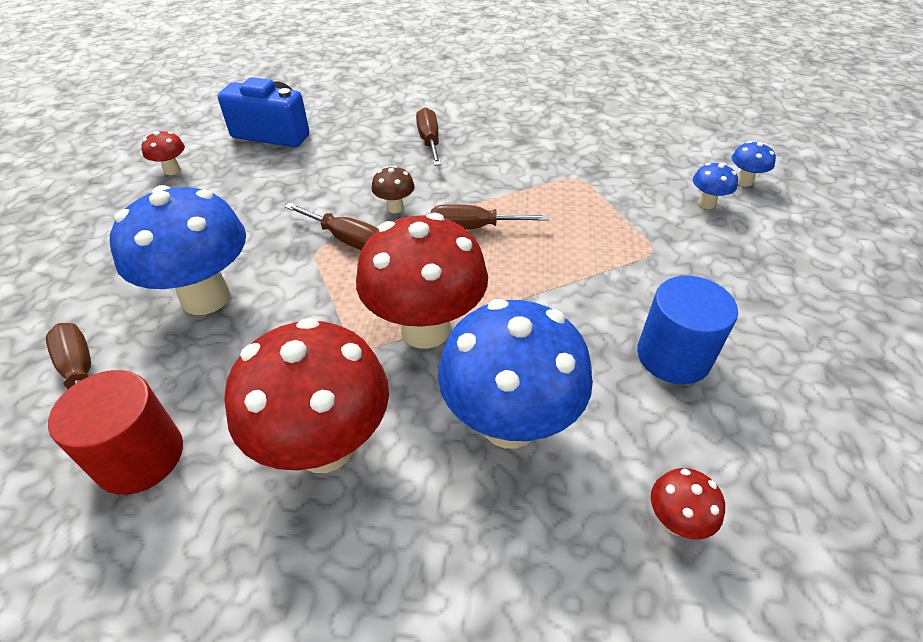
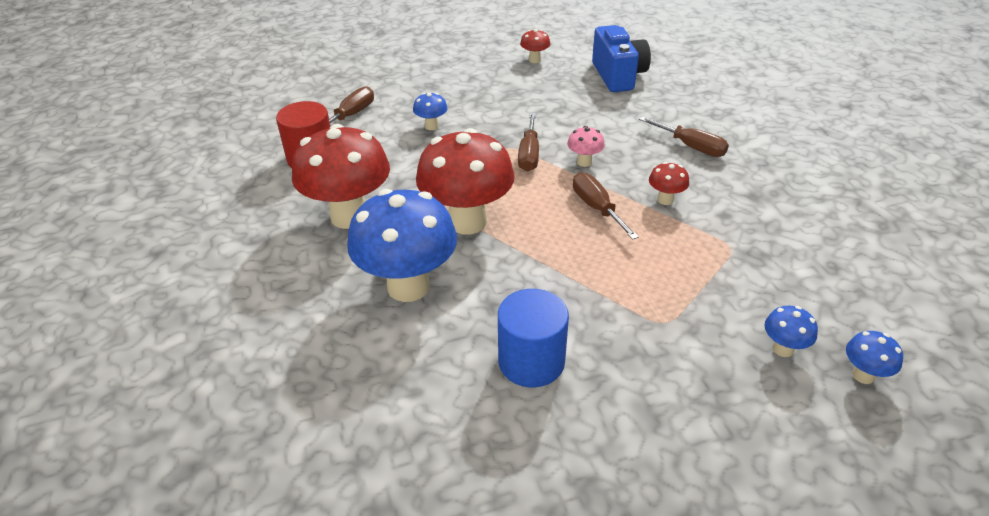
camera: 65 degrees right, 5 degrees down
blue mushroom [110,185,246,315] -> blue mushroom [413,93,448,130], size x0.43
brown mushroom [371,166,415,213] -> pink mushroom [567,126,605,167]
brown screwdriver [416,107,441,166] -> brown screwdriver turned 75 degrees clockwise [639,116,729,157]
red mushroom [651,468,725,539] -> red mushroom moved to [649,162,689,205]

